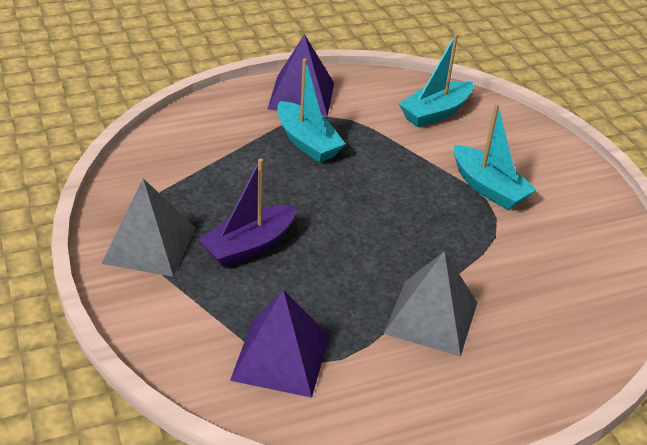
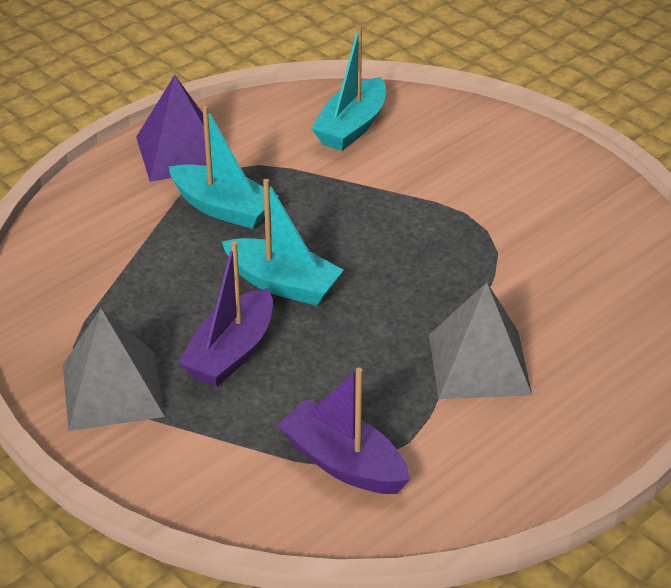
camera: 20 degrees left, 0 degrees up
purple pyramid [230,290,329,398] -> purple boat [277,368,410,494]
turquoise boat [454,103,536,210] -> turquoise boat moved to [222,179,344,306]

